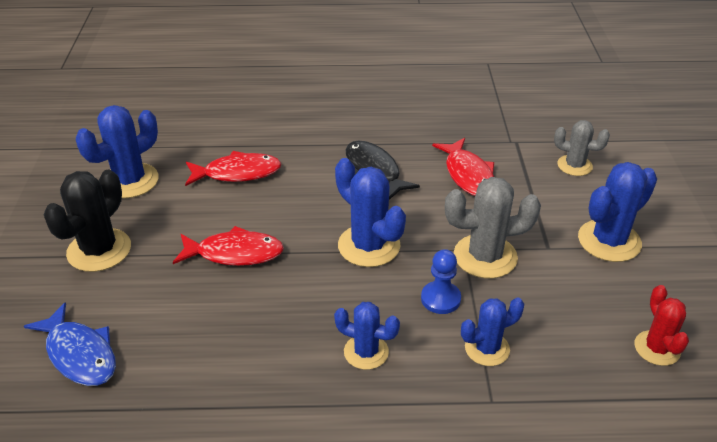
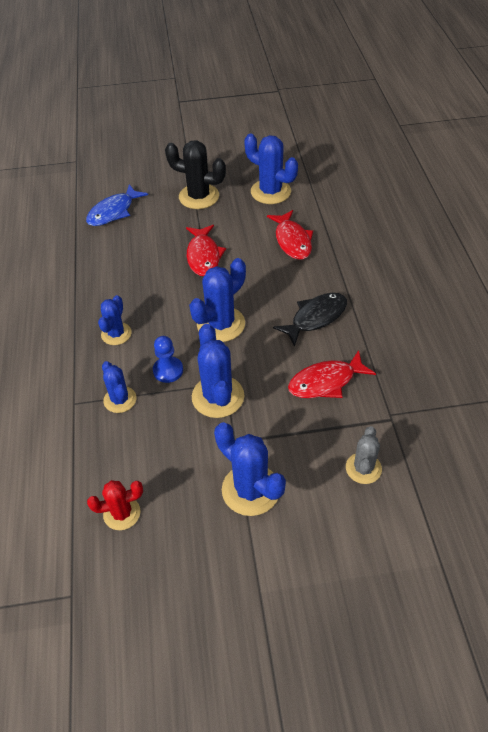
camera: 85 degrees right, 10 degrees up
grey cactus [445,177,541,278] -> blue cactus [192,324,244,418]

